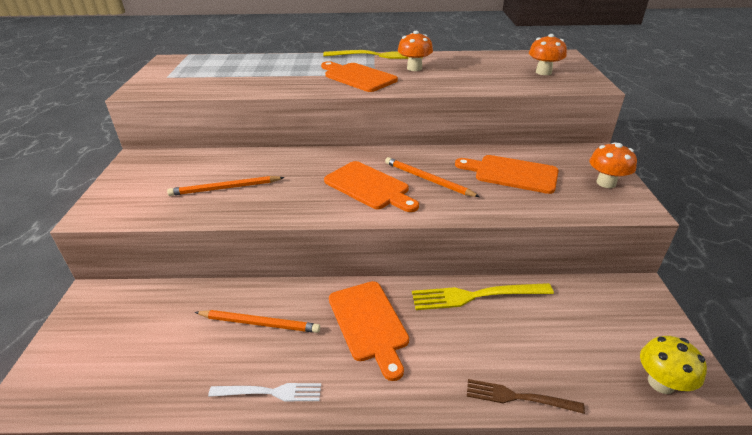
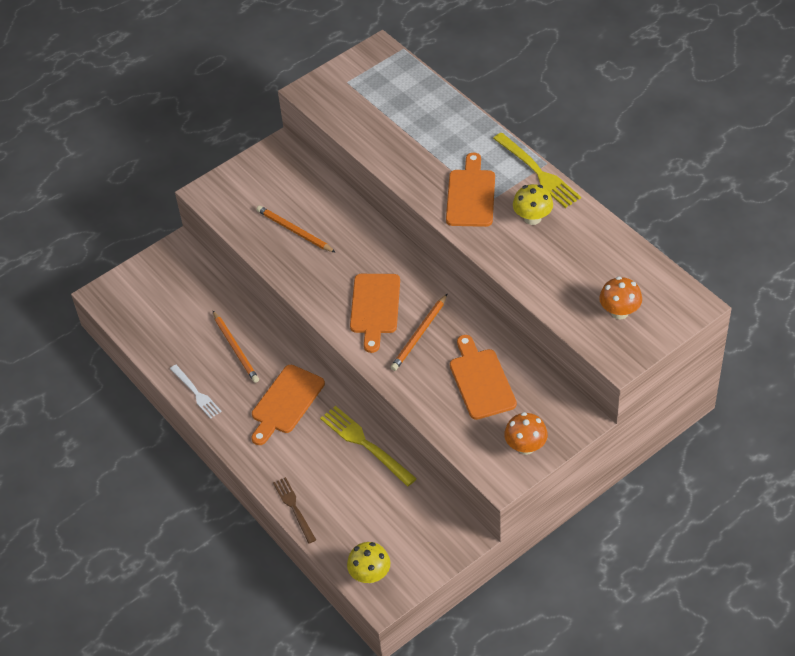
camera: 55 degrees right, 15 degrees up
orange pencil [385,157,480,197] -> orange pencil turned 150 degrees counterclockwise [391,294,447,371]
orange mushroom [398,31,433,71] -> yellow mushroom [513,184,553,225]

